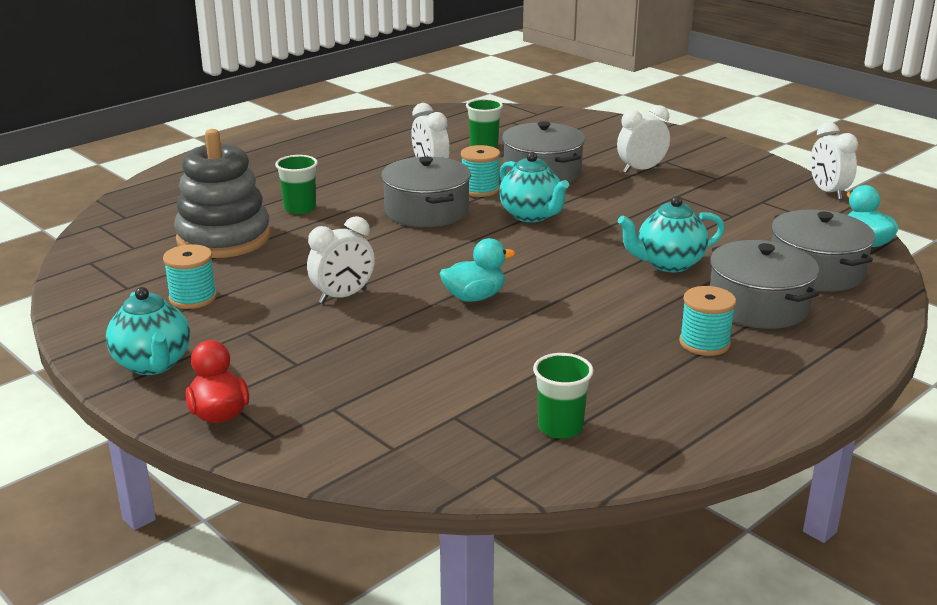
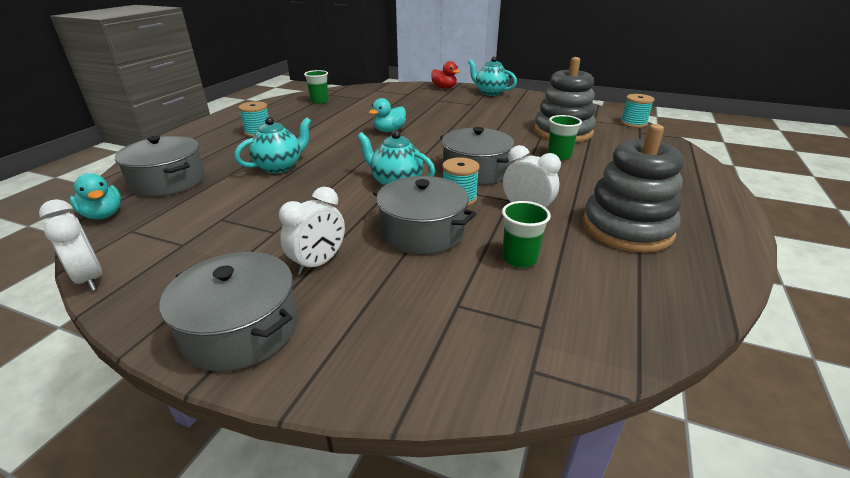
camera: 155 degrees right, 5 degrees up
turquoise spool [163,244,217,309] -> turquoise spool moved to [620,94,655,128]
white clock [307,216,375,304] -> none
grey pot [710,240,819,329] -> grey pot moved to [160,252,298,372]
none -> grey stacking toy [582,124,684,253]

